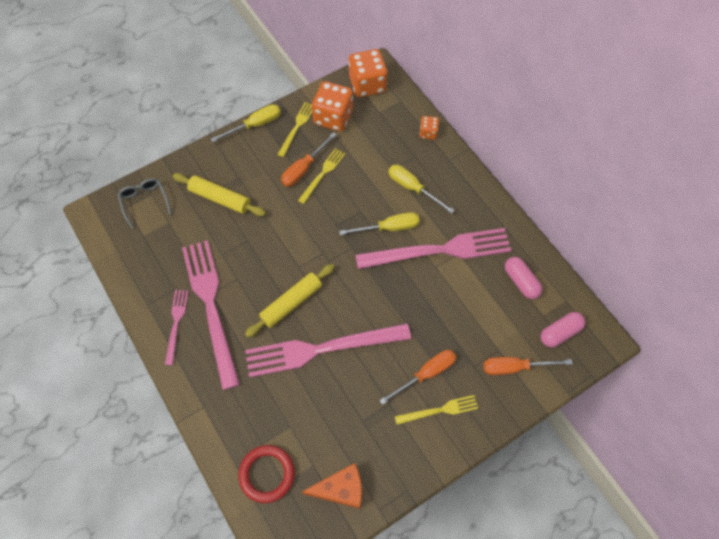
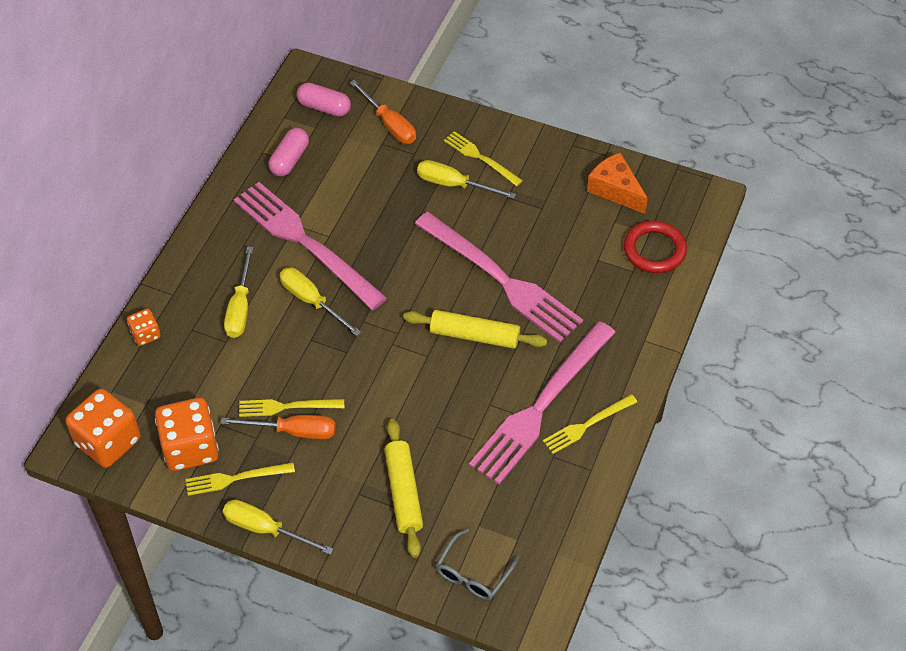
camera: 125 degrees left, 10 degrees down
pink fork [165,290,189,365] -> yellow fork [543,394,637,454]
orange screwdriver [379,350,456,405] -> yellow screwdriver [417,160,516,199]

